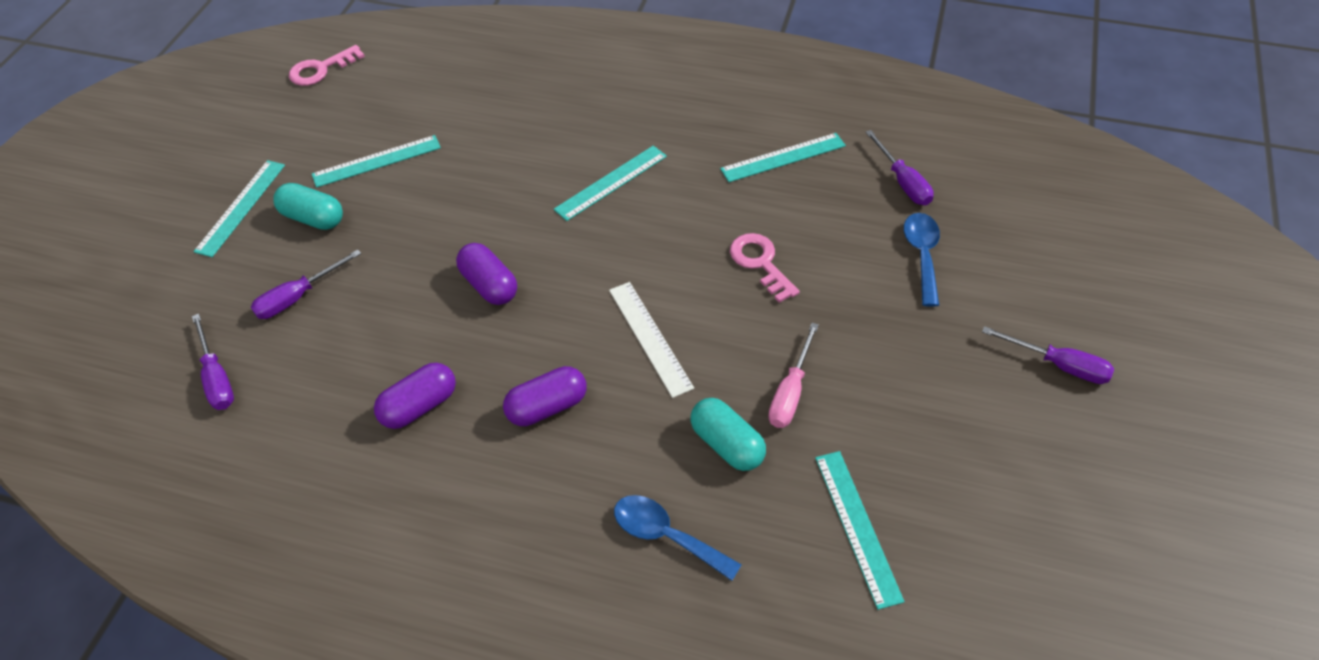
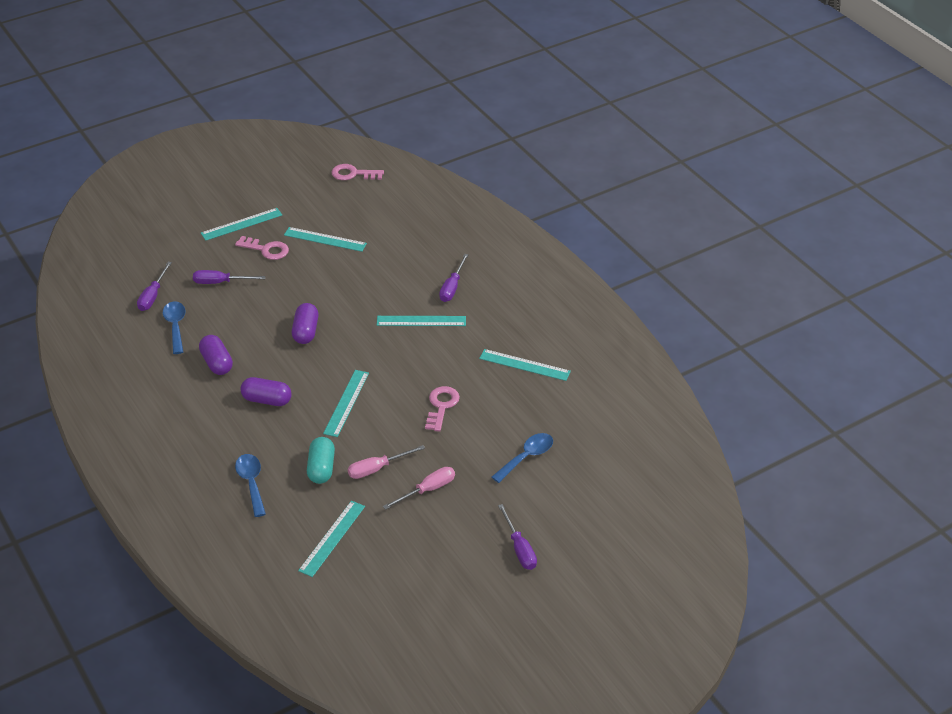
camera: 40 degrees right, 10 degrees down
turquoise capsule [273,183,343,230] -> pink key [235,236,289,260]
purple capsule [374,363,456,429] -> purple capsule turned 60 degrees clockwise [199,335,233,375]
white ruler [609,282,694,398] -> turquoise ruler [323,370,369,437]
purple screwdriver [865,130,934,205] -> purple screwdriver moved to [439,254,469,302]
none -> blue spoon [163,301,186,354]
none -> pink screwdriver [383,467,455,510]

